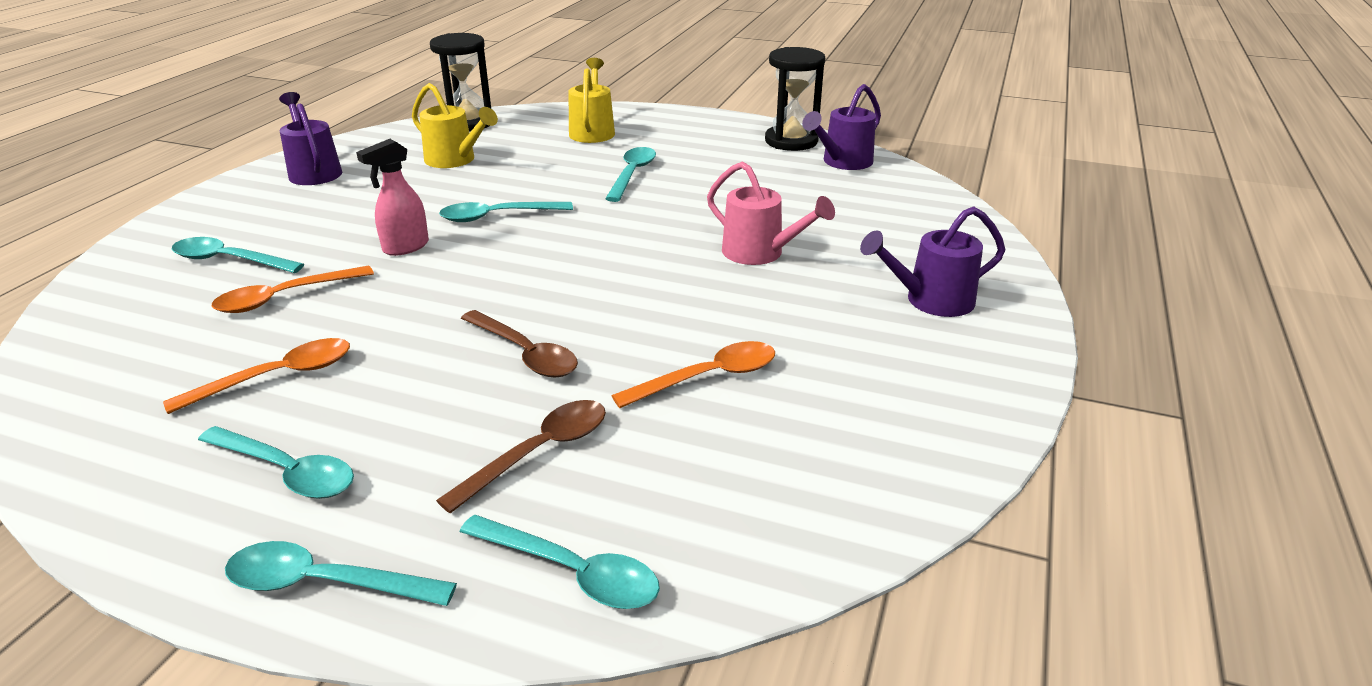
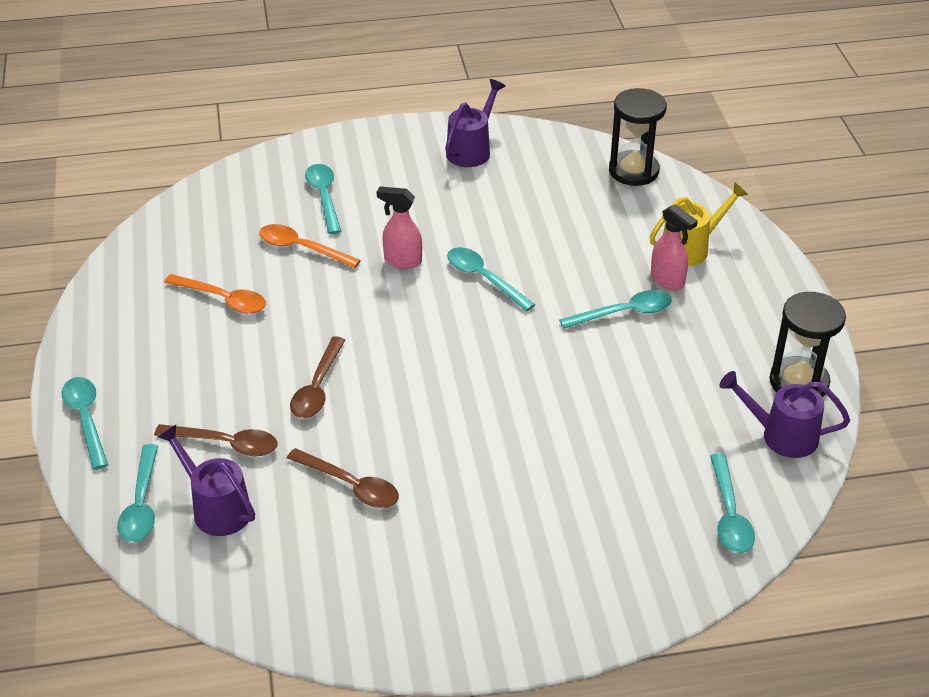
camera: 60 degrees right, 10 degrees up
turquoise spoon [198,426,354,499] -> turquoise spoon moved to [710,454,755,553]
yellow watering can [412,83,498,168] -> none
orange spoon [612,341,775,408] -> brown spoon [287,448,399,508]
pink watering can [707,161,835,265] -> none
purple watering can [860,206,1005,317] -> purple watering can moved to [158,425,255,536]
none -> pink spray bottle [651,204,698,290]

